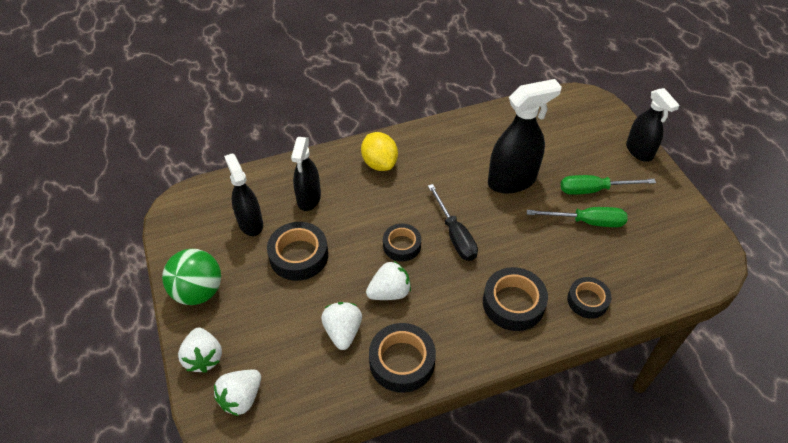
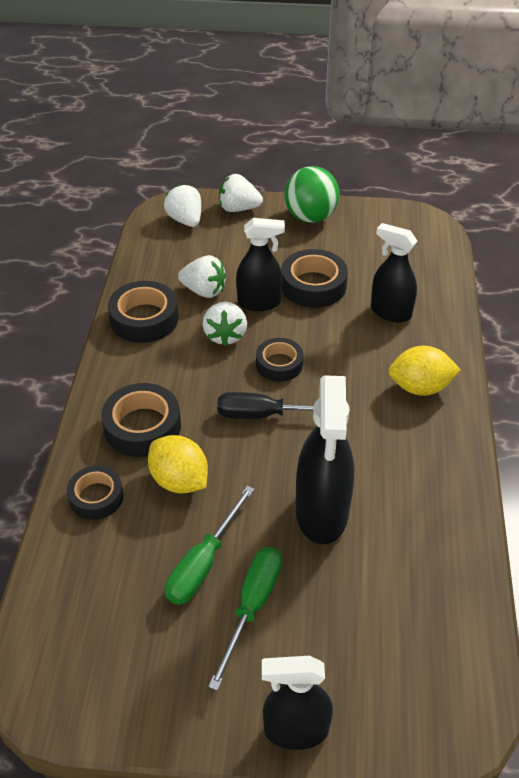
camera: 115 degrees right, 5 degrees down
black spray bottle [224,153,263,236] -> black spray bottle moved to [236,218,285,311]
none -> yellow lemon [148,435,208,493]

